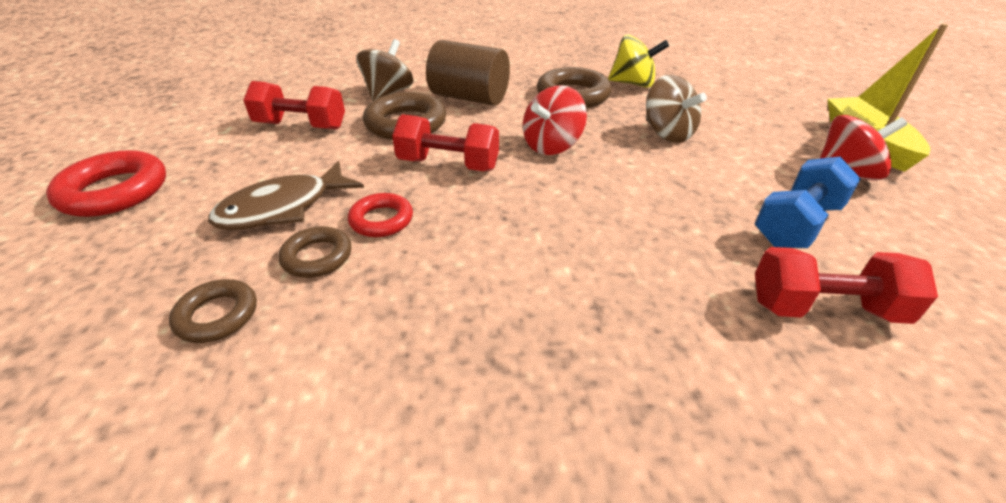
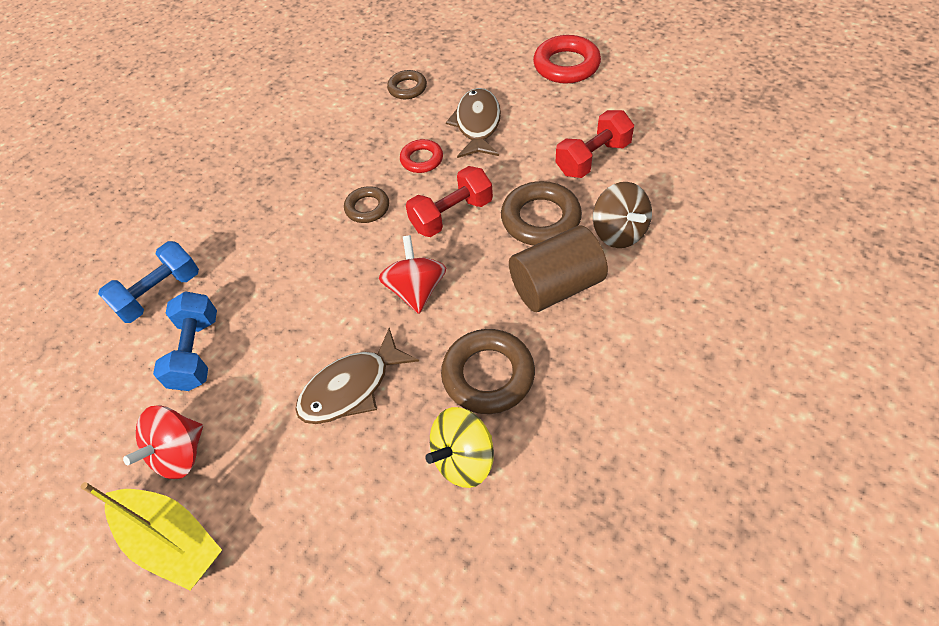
camera: 135 degrees right, 15 degrees up
brown ring [278,226,351,278] -> brown ring moved to [344,186,389,223]
brown spinning top [646,75,707,143] -> brown fish [295,328,419,424]
red dumbbell [755,247,938,324] -> blue dumbbell [98,241,199,323]

